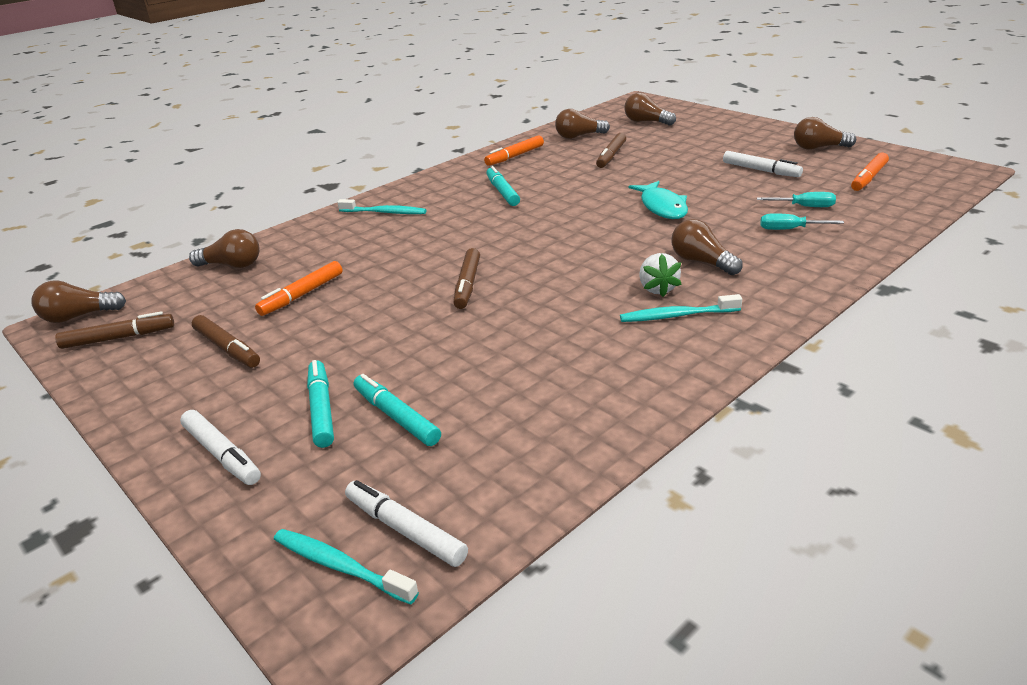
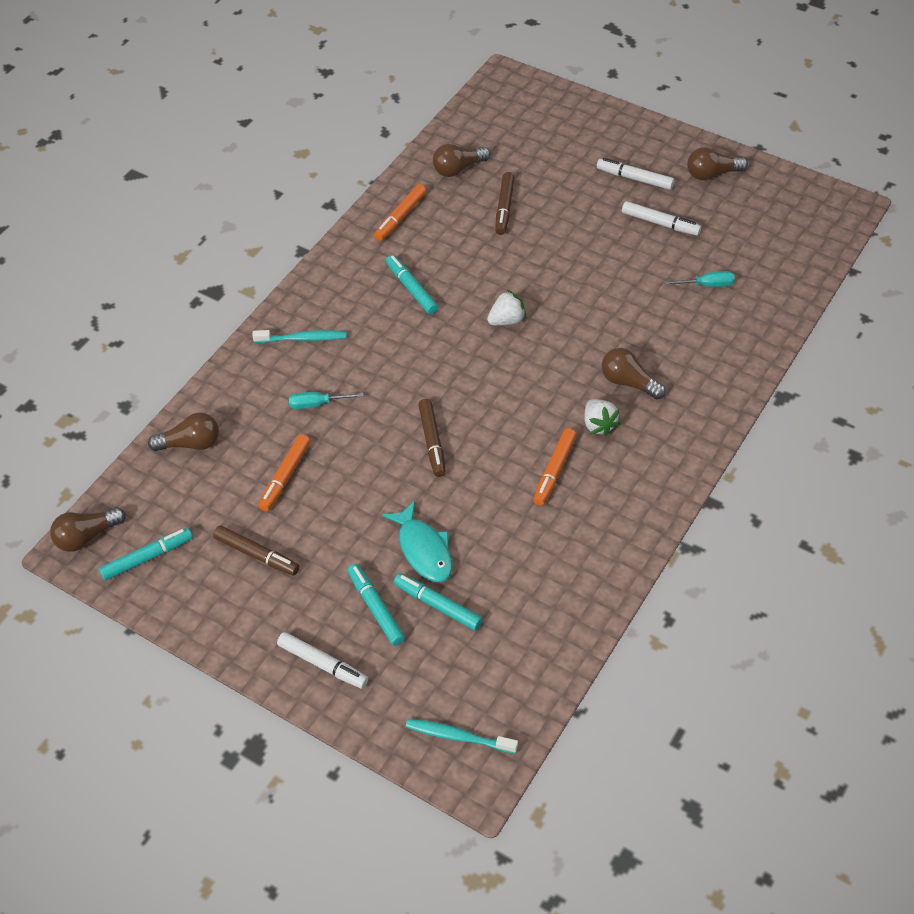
camera: 15 degrees left, 20 degrees up
brown marker [55,311,174,349] -> turquoise marker [99,528,193,581]
white marker [345,480,468,567] -> white marker moved to [597,158,674,190]
turquoise toothbrush [620,294,742,322] -> none
brown light bulb [624,93,676,125] -> none
turquoise fish [629,181,688,219] -> turquoise fish moved to [382,500,452,582]
turquoise screwdriver [761,213,844,230] -> turquoise screwdriver moved to [289,392,364,409]
orange marker [851,152,889,191] -> orange marker moved to [533,428,577,506]
none -> white strawberry [487,290,526,325]

